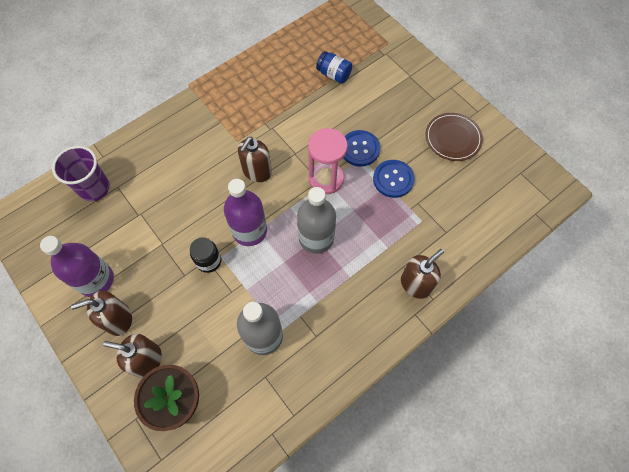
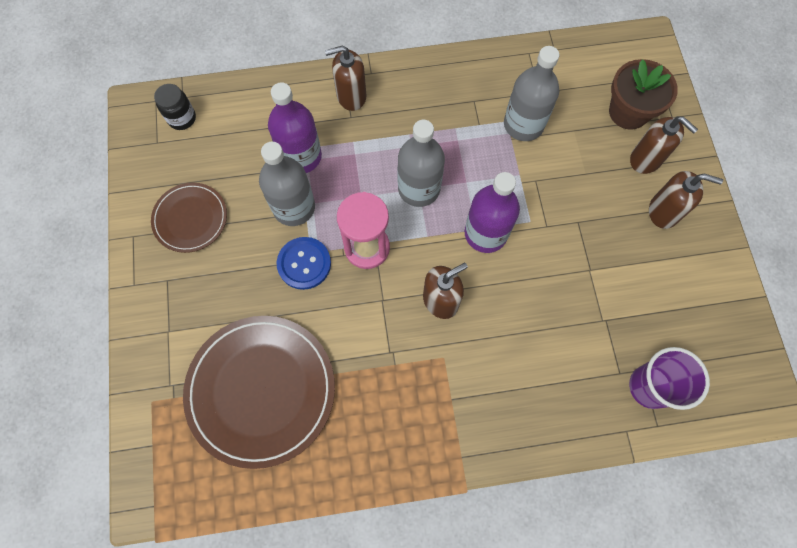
camera: 150 degrees left, 5 degrees up
purple bottle [40,236,114,297] -> purple bottle moved to [268,82,322,173]
black jar [190,237,221,273] -> black jar moved to [154,84,196,130]
blue jar [316,51,352,83] -> brown plate [183,316,335,469]
blue button [373,160,415,198] -> grey bottle [259,142,315,226]

